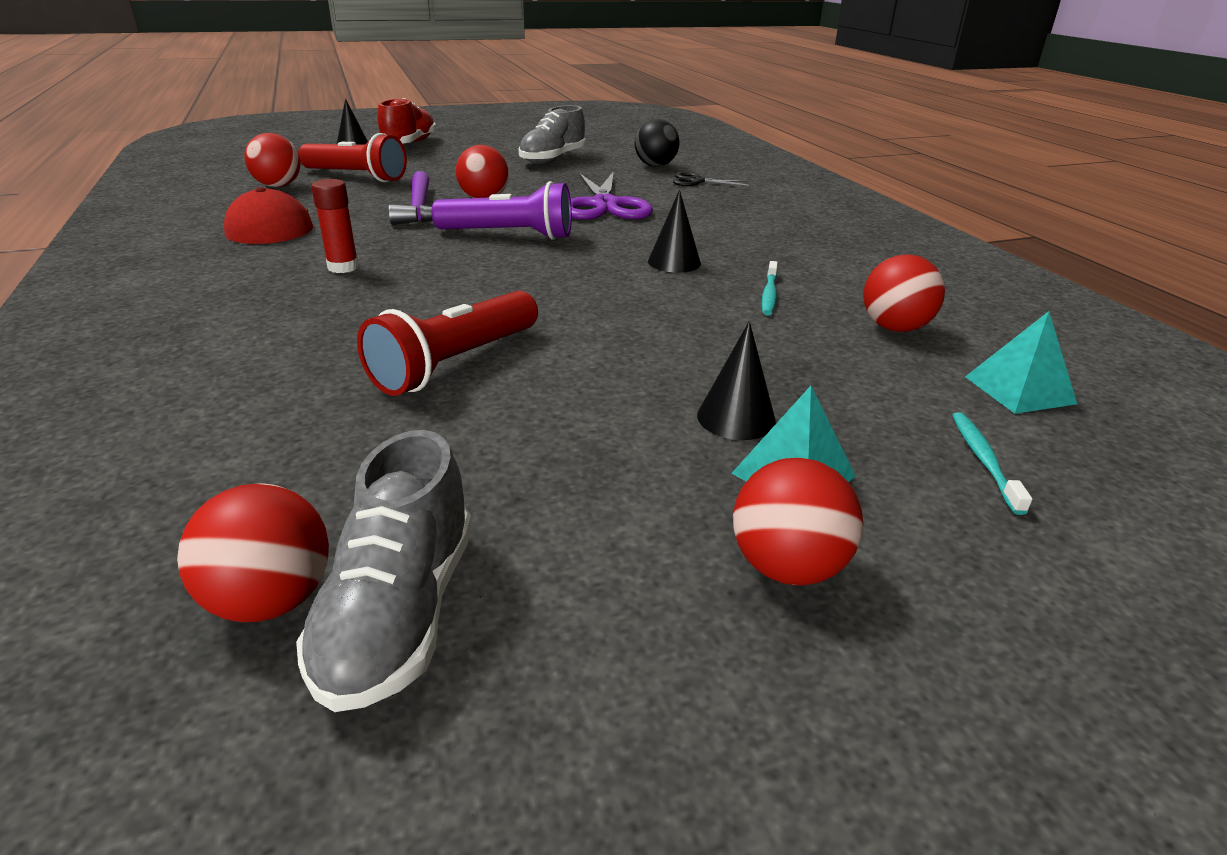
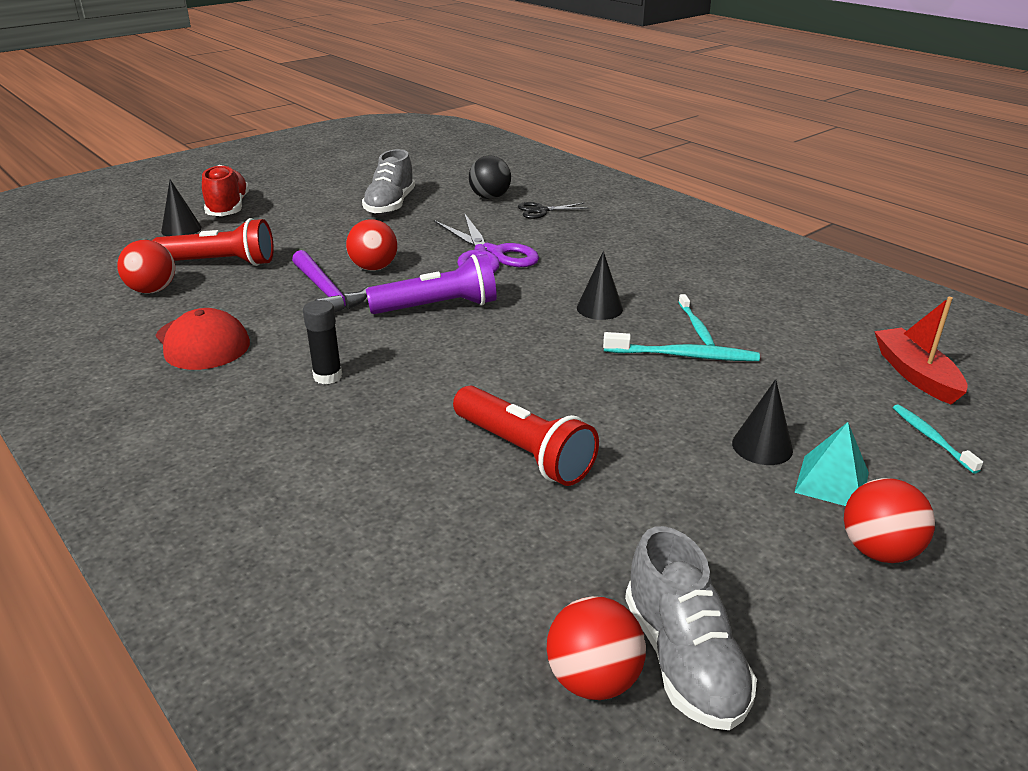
camera: 20 degrees left, 0 degrees up
red glue stick [311,179,359,273] -> black glue stick [303,300,342,384]
red flashlight [357,290,538,396] -> red flashlight turned 60 degrees counterclockwise [453,386,599,486]
red ball [863,254,945,332] -> none
turquoise pyramid [965,311,1077,414] -> red boat [874,297,967,405]
none -> turquoise toothbrush [603,332,760,361]

